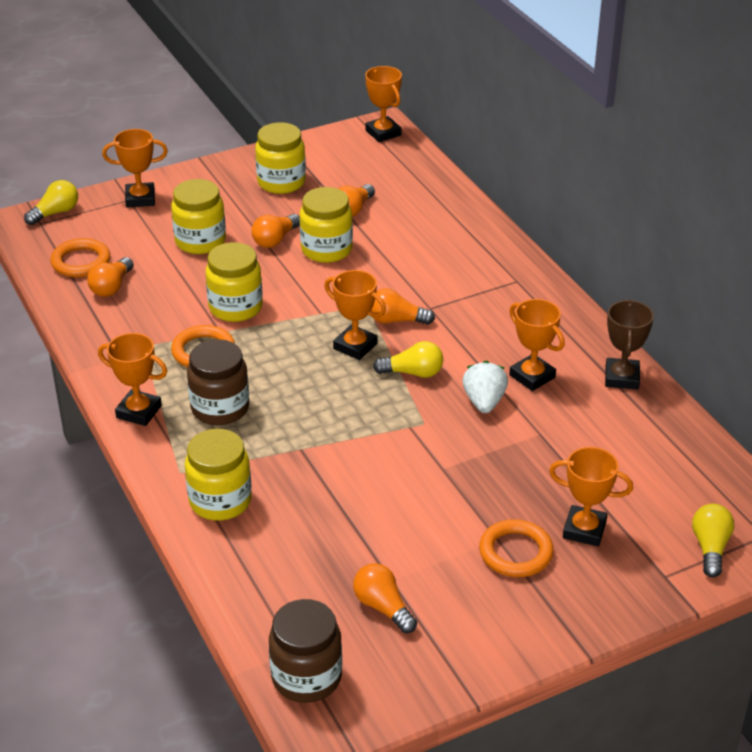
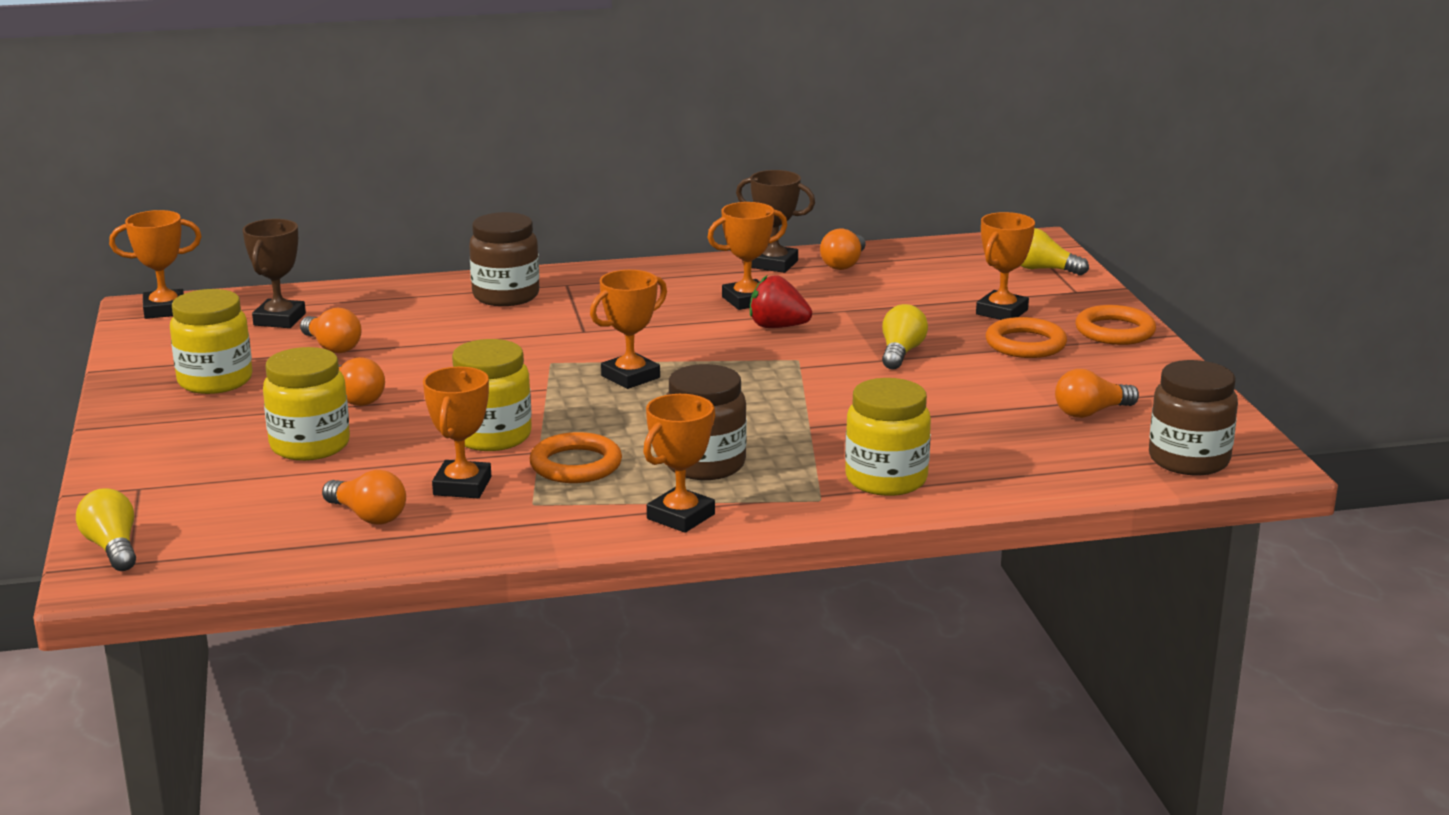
camera: 75 degrees left, 15 degrees down
orange ring [50,238,110,278] -> orange ring moved to [1075,305,1156,345]
orange trophy [102,129,168,207] -> orange trophy moved to [423,367,491,498]
yellow jar [300,187,353,263] -> none
orange light bulb [371,288,435,325] -> orange light bulb moved to [820,229,866,270]
yellow light bulb [373,341,443,378] -> yellow light bulb moved to [882,304,928,369]
white strawberry [462,361,508,413] -> red strawberry [750,275,812,328]
none -> brown trophy [243,219,306,328]
none -> brown jar [469,212,539,306]

